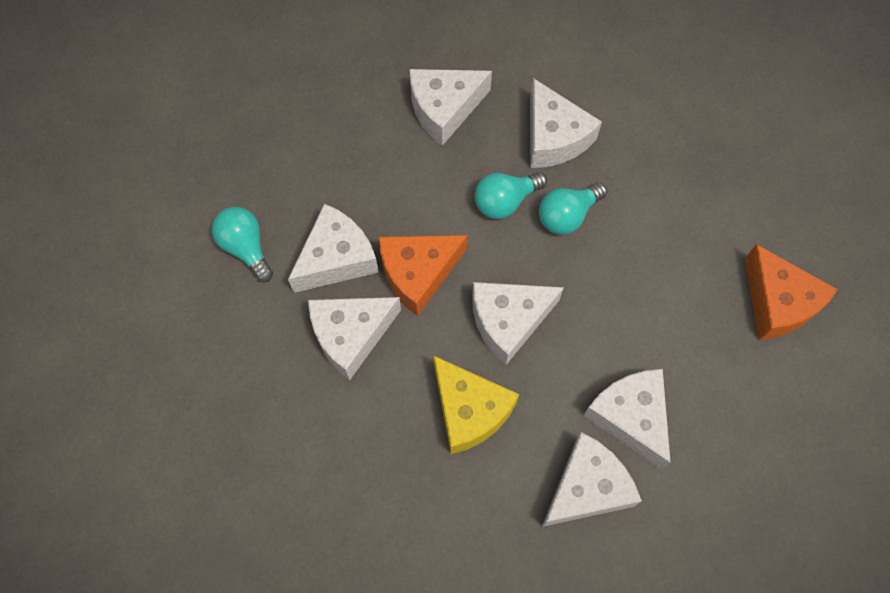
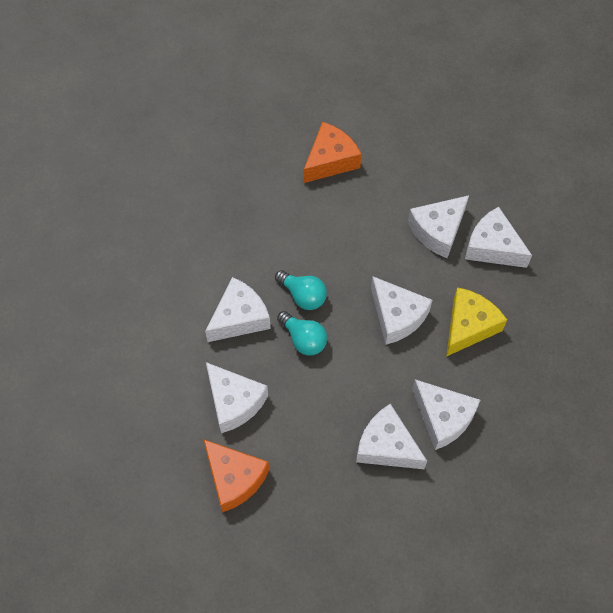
camera: 105 degrees left, 5 degrees down
turquoise light bulb [212,207,273,283] -> none
orange cheese [379,235,468,316] -> orange cheese moved to [203,439,269,512]

